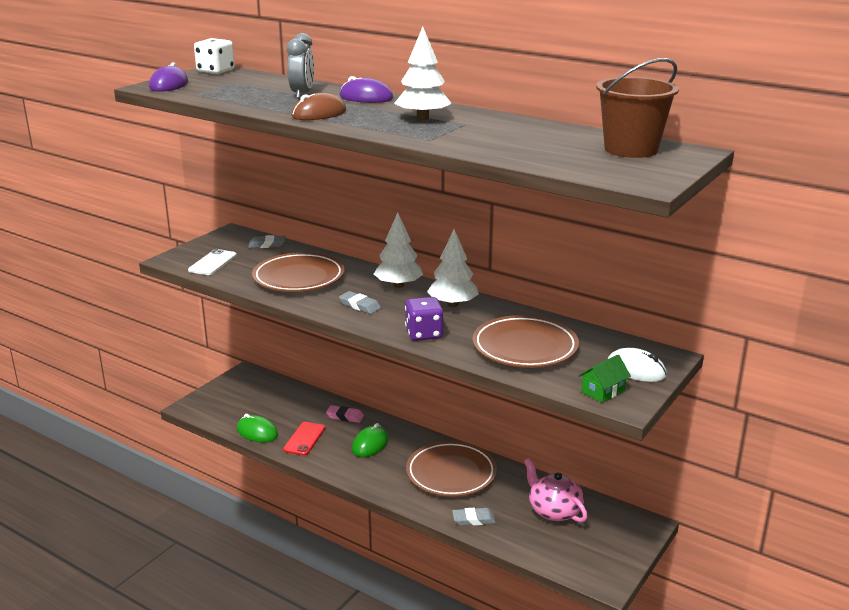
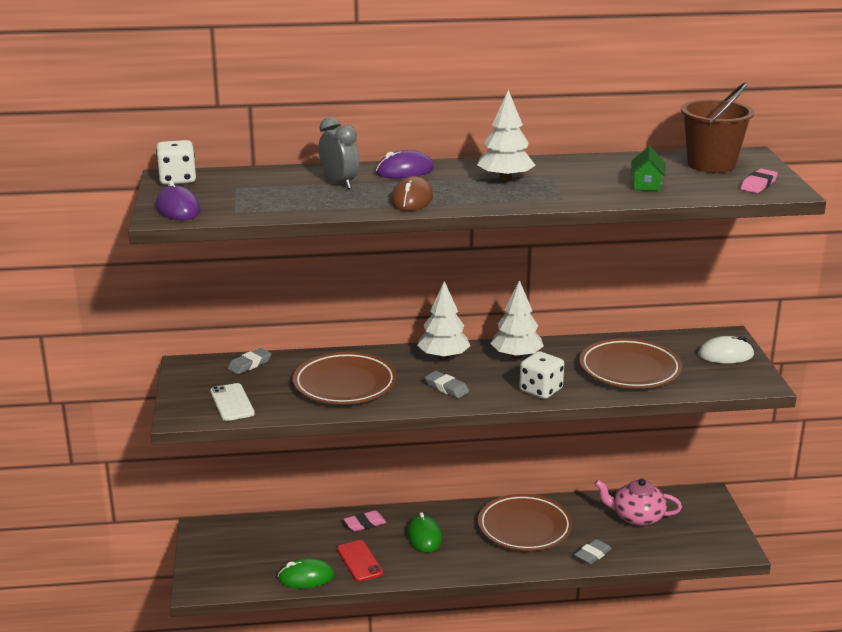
camera: 40 degrees left, 0 degrees up
grey eraser [339,291,381,314] -> grey eraser turned 45 degrees clockwise [425,371,469,398]
purple dice [405,297,444,341] -> white dice [519,351,564,399]
green house [578,355,631,403] -> green house moved to [631,146,666,191]
none -> pink eraser [740,169,778,193]

